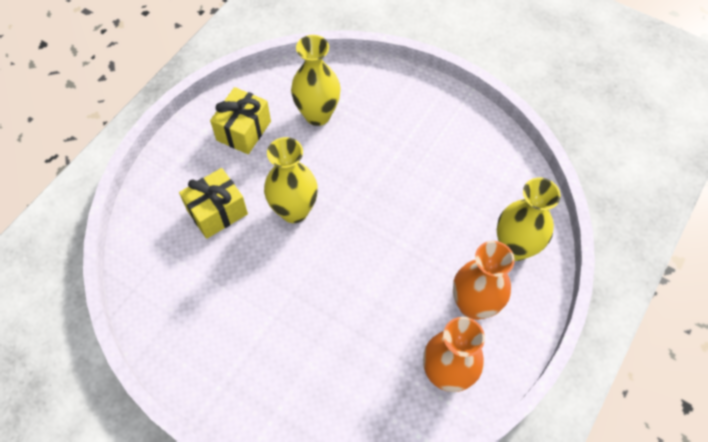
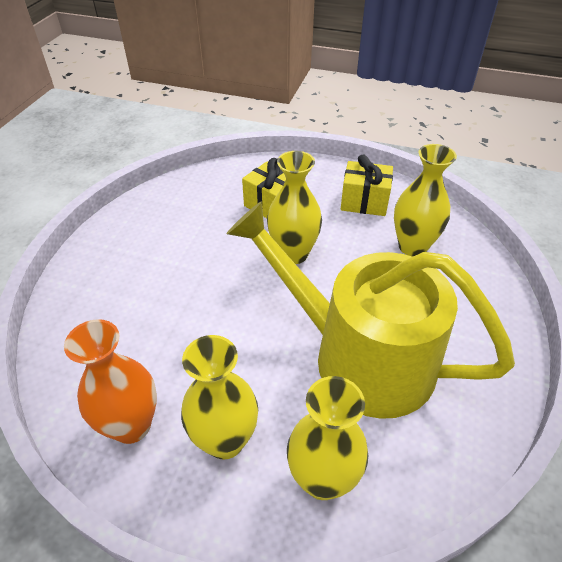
camera: 75 degrees right, 15 degrees down
orange vase [453,241,515,320] -> yellow vase [181,335,258,460]
none -> yellow watering can [226,201,515,419]

